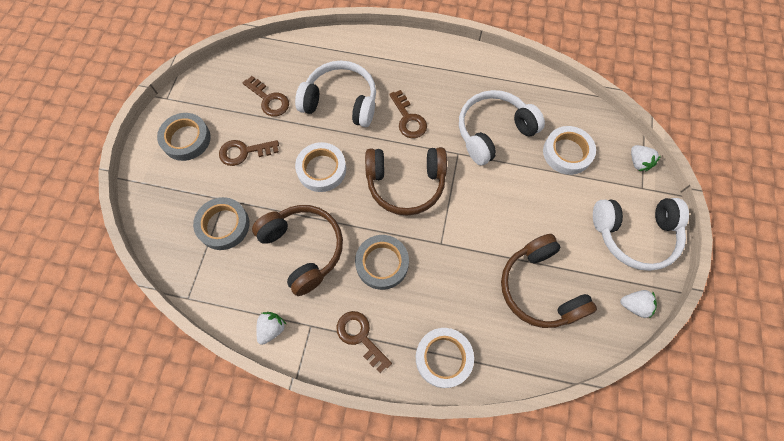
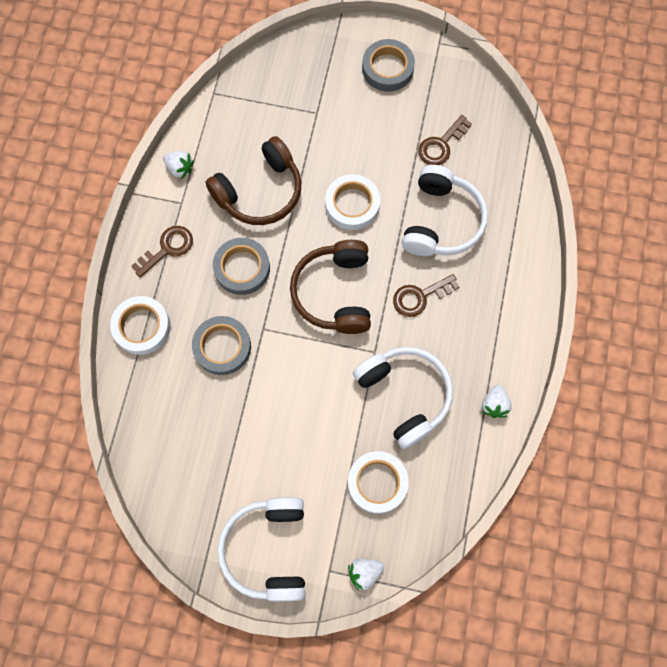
camera: 90 degrees right, 5 degrees up
grey tape [193,197,249,250] -> grey tape moved to [192,316,251,375]
brown key [219,140,279,166] -> none
brown headphones [501,234,597,328] -> none
white strawberry [620,290,657,318] -> white strawberry moved to [482,384,512,418]

